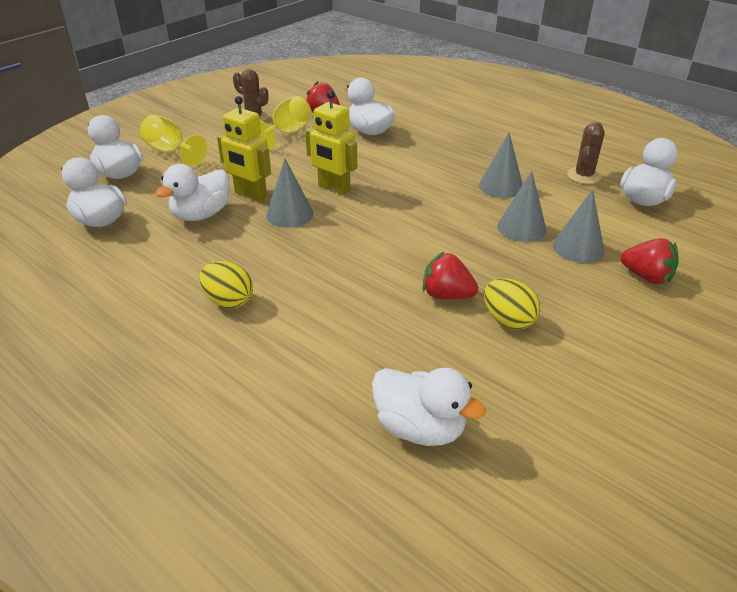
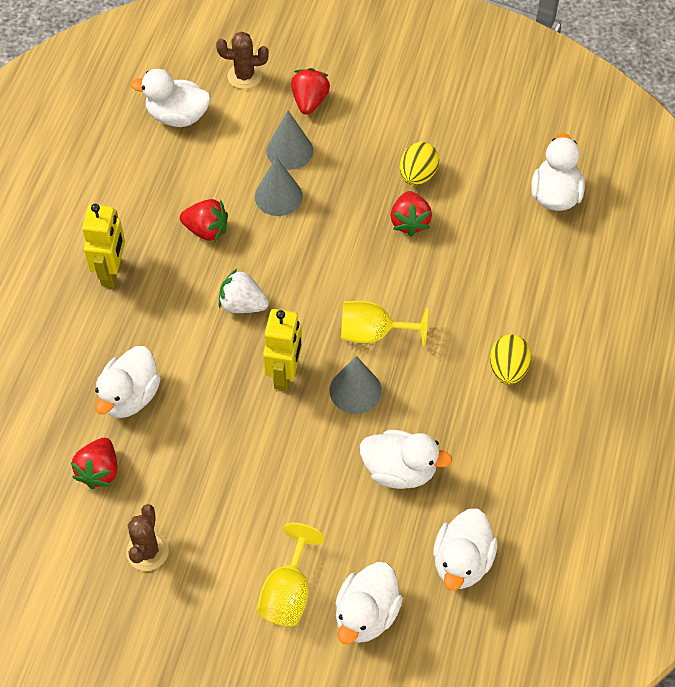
camera: 115 degrees left, 20 degrees up
yellow robot [217,96,271,202] -> yellow robot moved to [82,204,125,287]
yellow goblet [259,96,312,150] -> yellow goblet moved to [341,301,428,347]
grey cone [479,133,523,198] -> red strawberry [180,199,228,241]
brown cactus [567,122,605,184] -> brown cactus moved to [216,32,269,89]
none -> white strawberry [219,269,269,313]

